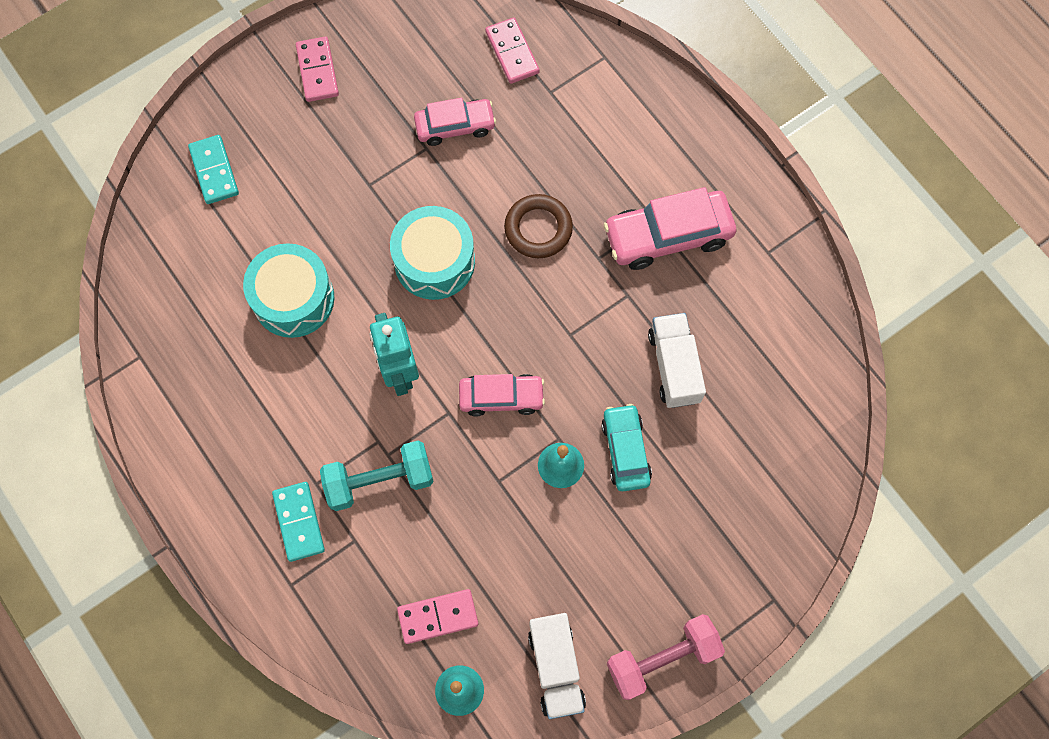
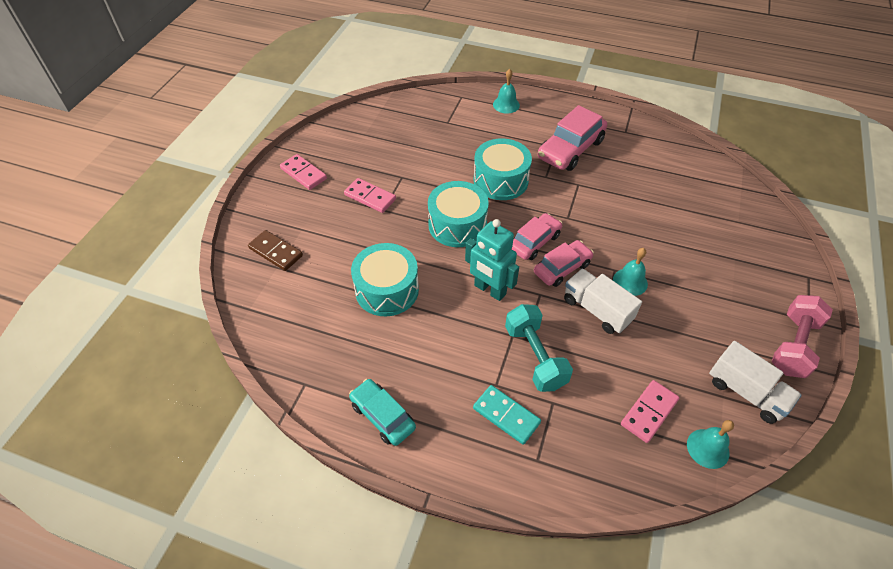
camera: 35 degrees left, 20 degrees down
turquoise domino [188,135,239,204] -> brown domino [248,230,303,271]
turquoise dumbbell [320,441,434,511] -> turquoise dumbbell turned 60 degrees counterclockwise [505,304,573,392]
pink car [414,98,496,146] -> pink car moved to [512,213,562,260]
pink domino [485,18,540,84] -> pink domino moved to [344,178,396,213]
brown ring [504,194,573,258] -> turquoise drum [474,138,532,200]
turquoise car [601,404,652,491] -> turquoise car moved to [349,379,416,446]
white truck [648,313,706,408] -> white truck moved to [564,268,642,334]
none -> turquoise bell [493,69,520,113]

